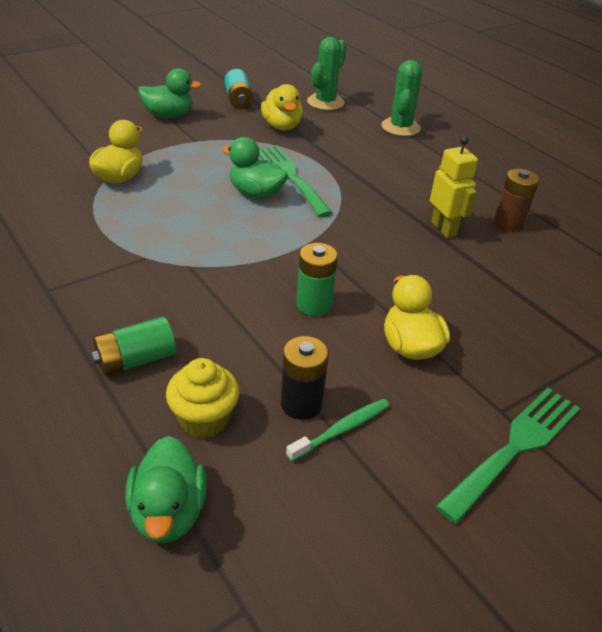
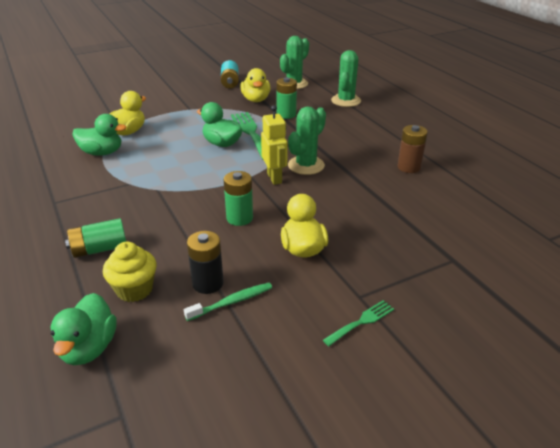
camera: 10 degrees right, 5 degrees down
green duck [138,68,202,118] -> green duck moved to [73,114,126,156]
yellow robot [430,137,478,238] -> yellow robot moved to [261,105,288,185]
green fork [436,388,580,524] -> green fork [323,300,394,346], size x0.52
none -> green battery [276,77,297,119]
none -> green cactus [288,106,326,175]

